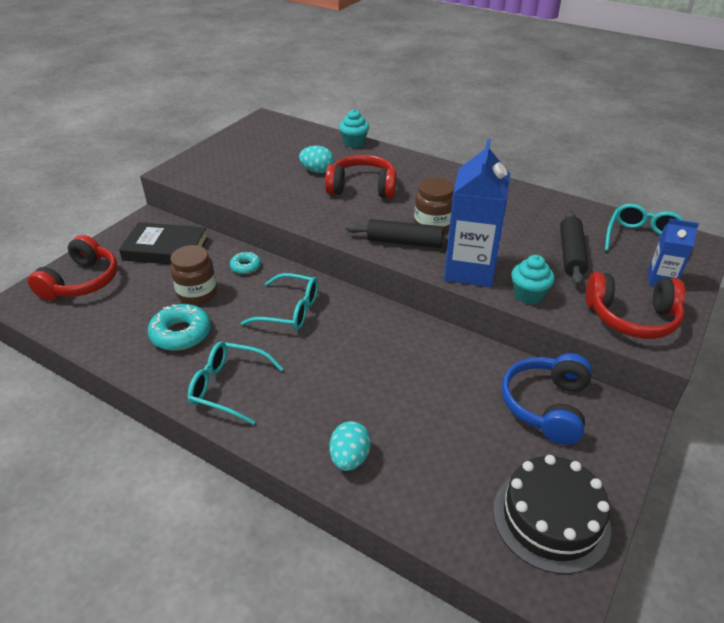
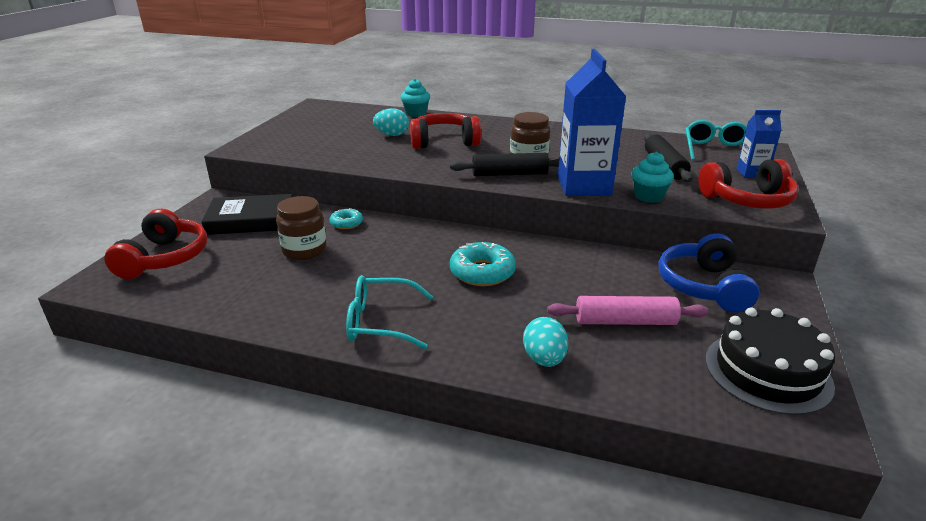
camera: 15 degrees left, 10 degrees down
turquoise donut [148,304,211,351] -> turquoise donut moved to [450,242,516,286]
turquoise glasses [241,273,318,330] -> none
none -> pink rolling pin [547,296,709,325]

